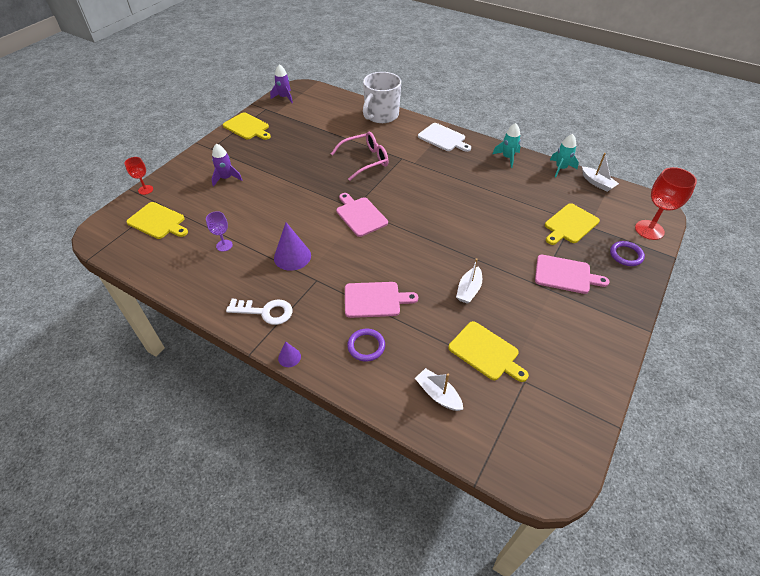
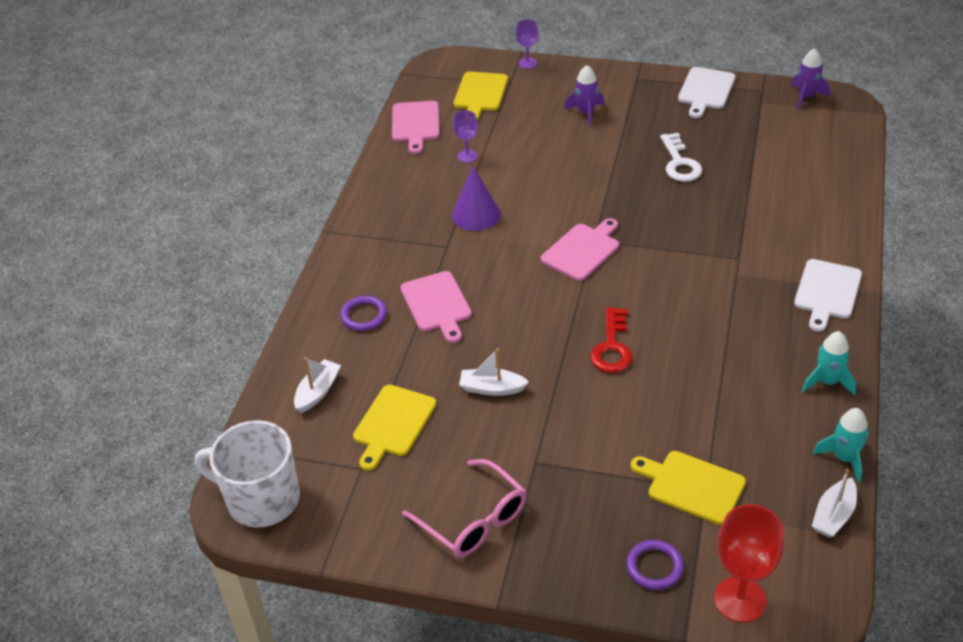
camera: 75 degrees right, 5 degrees down
red goblet [125,157,153,195] -> purple goblet [516,19,538,69]
yellow cutting board [223,112,271,140] -> white cutting board [678,67,735,118]
white key [226,299,292,325] -> white key moved to [660,133,702,182]
purple cone [278,341,301,367] -> none
pink glasses [331,131,388,181] -> pink glasses moved to [402,459,527,558]
white mug [363,72,401,123] -> white mug moved to [195,420,300,528]
pink cutting board [535,255,610,294] -> pink cutting board moved to [392,101,440,154]
none -> red key [590,307,633,373]

